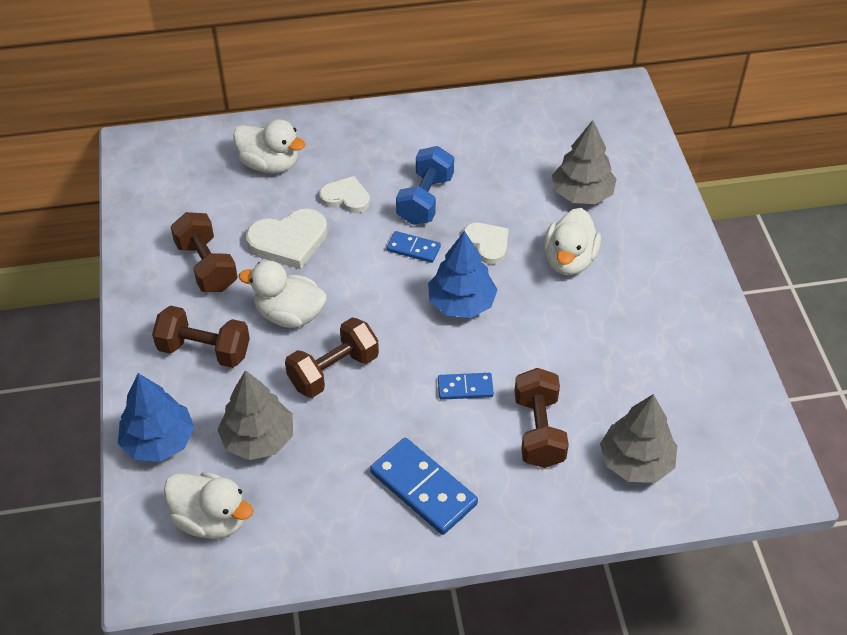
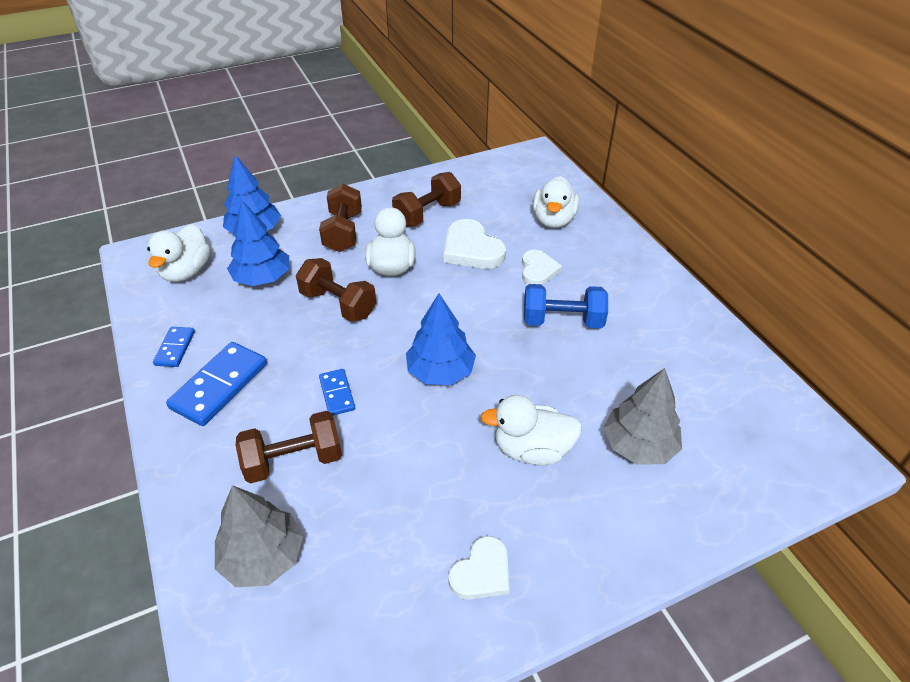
camera: 75 degrees right, 5 degrees down
grey tree [217,370,293,460] -> blue tree [227,200,289,286]
blue domino [387,231,441,263] -> blue domino moved to [153,327,195,367]
white heart [463,223,509,264] -> white heart moved to [448,536,509,600]

